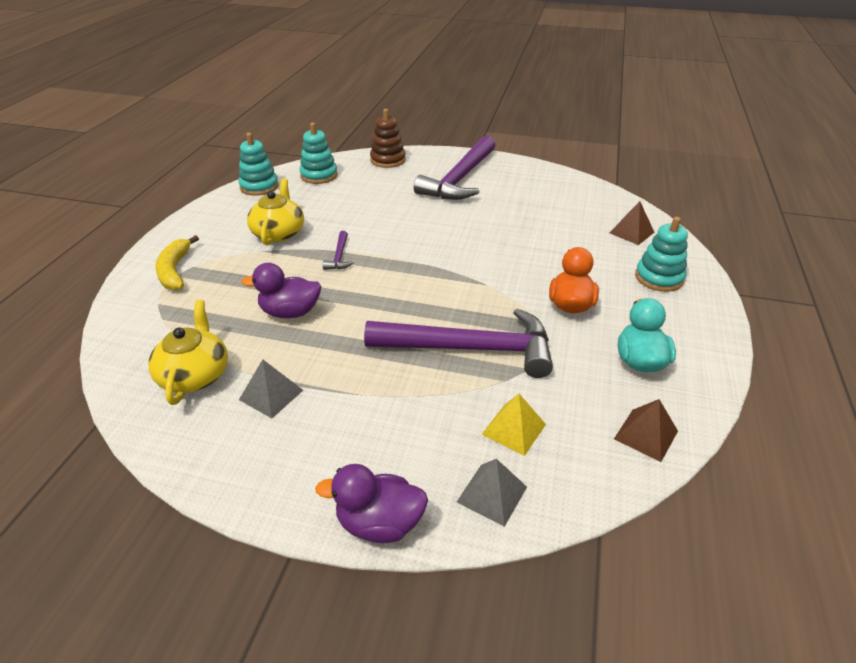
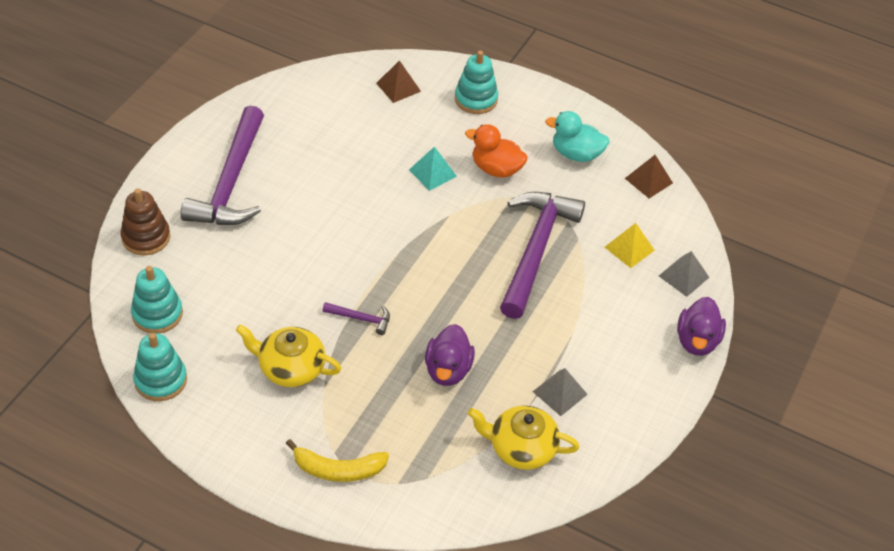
camera: 80 degrees left, 10 degrees up
purple hammer [414,136,496,200] -> purple hammer turned 60 degrees clockwise [181,106,264,225]
none -> turquoise pyramid [409,146,457,191]

